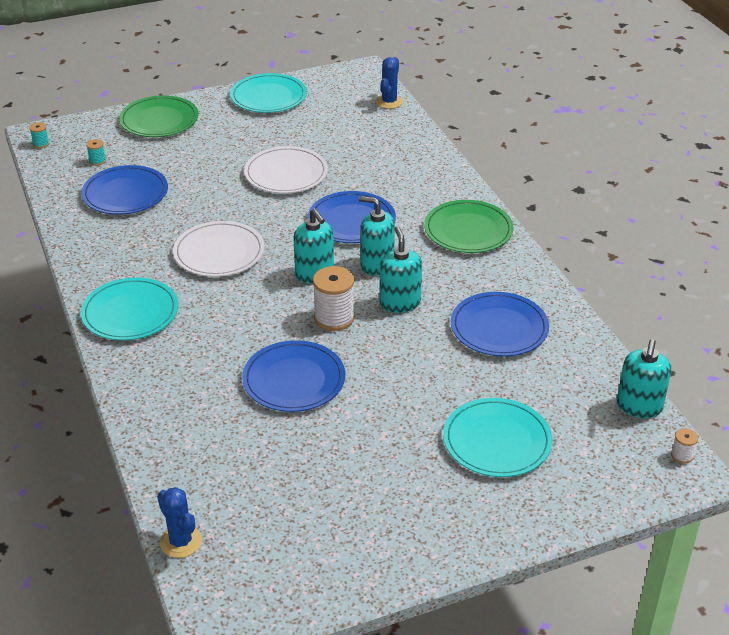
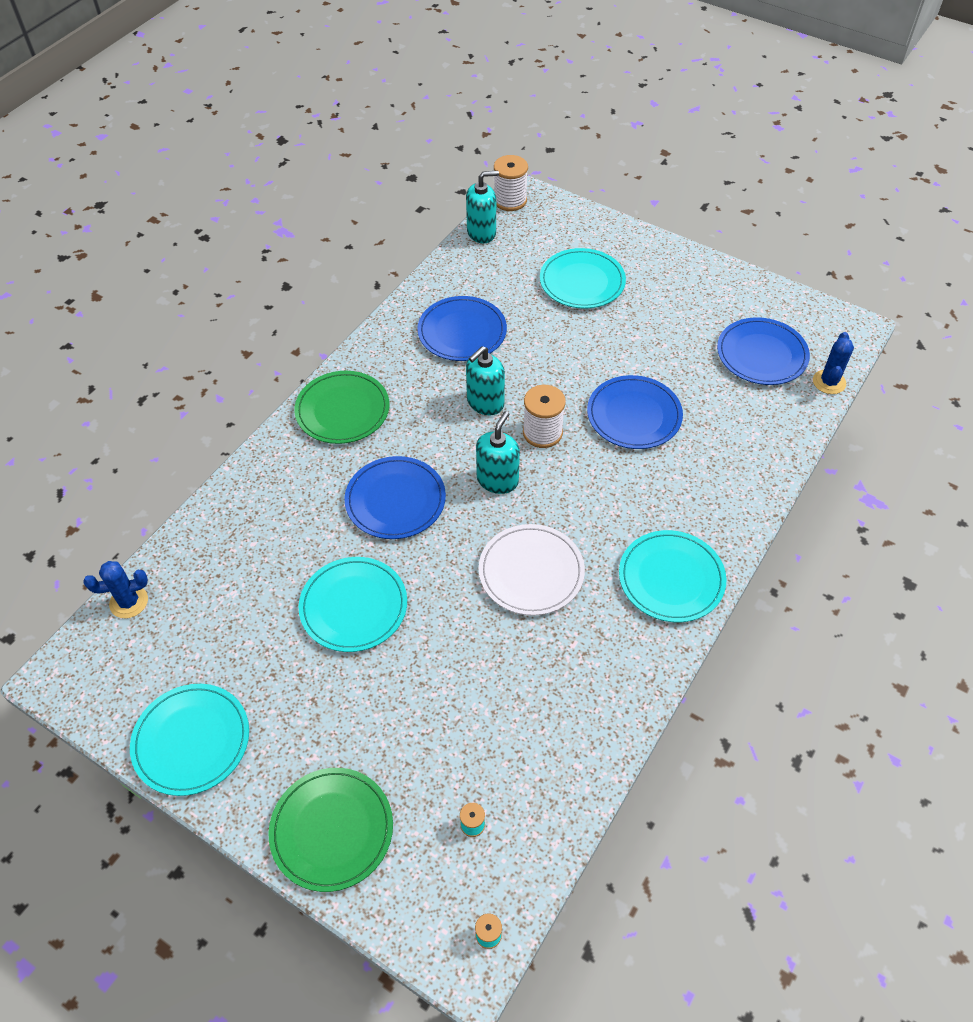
camera: 125 degrees left, 15 degrees up
blue plate [81,165,168,215] -> blue plate moved to [717,317,810,385]
white plate [244,146,328,193] -> turquoise plate [298,557,407,652]
turquoise soap dispenser [359,196,395,276] -> none
white spool [671,428,698,464] -> white spool [494,155,528,211], size x2.07

